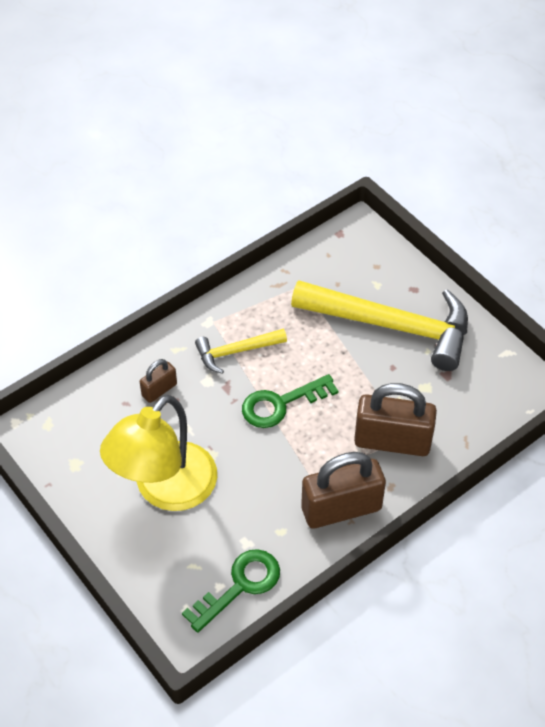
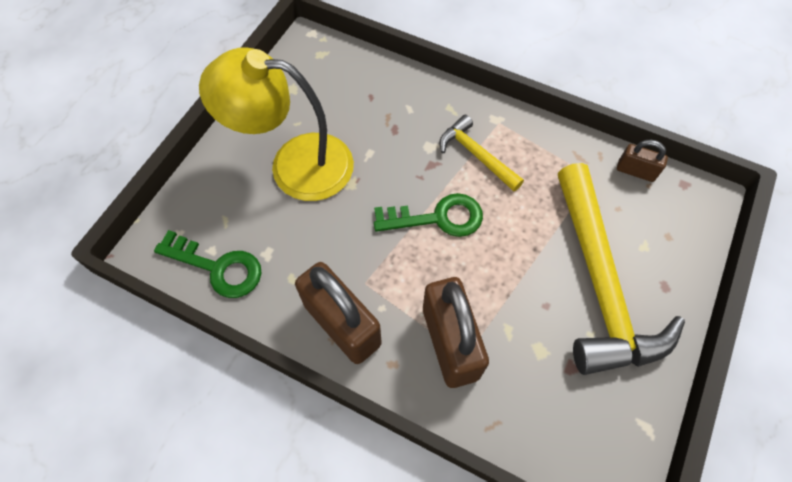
camera: 65 degrees right, 10 degrees up
brown padlock [140,359,177,403] -> brown padlock moved to [617,140,668,182]
green key [242,374,339,428] -> green key turned 135 degrees clockwise [374,193,483,237]

